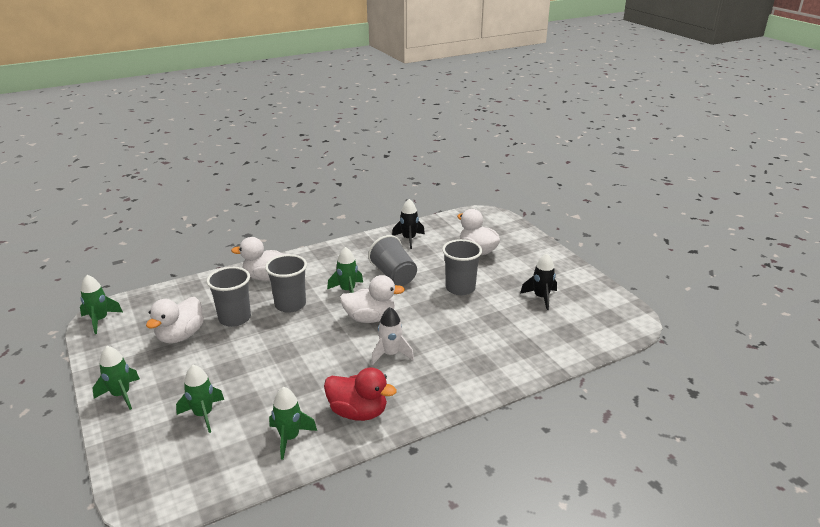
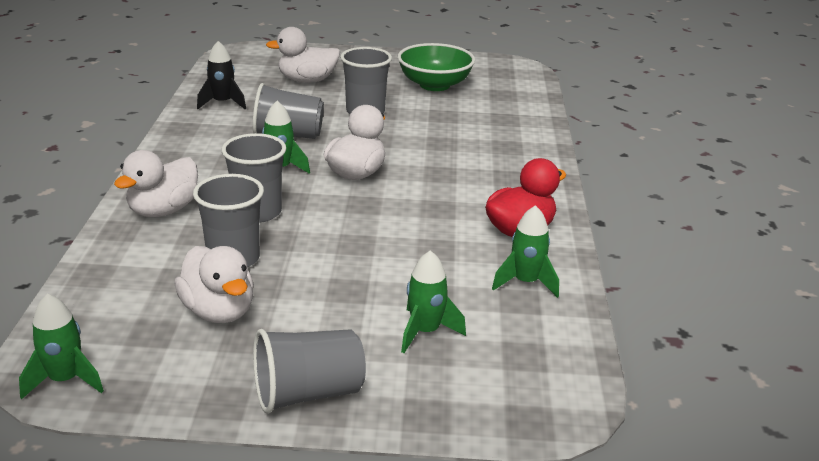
camera: 60 degrees left, 0 degrees up
green rocket [92,346,140,410] -> grey cup [253,329,366,414]
white rocket [371,307,414,365] -> none
black rocket [520,253,557,310] -> green bowl [398,43,475,91]

